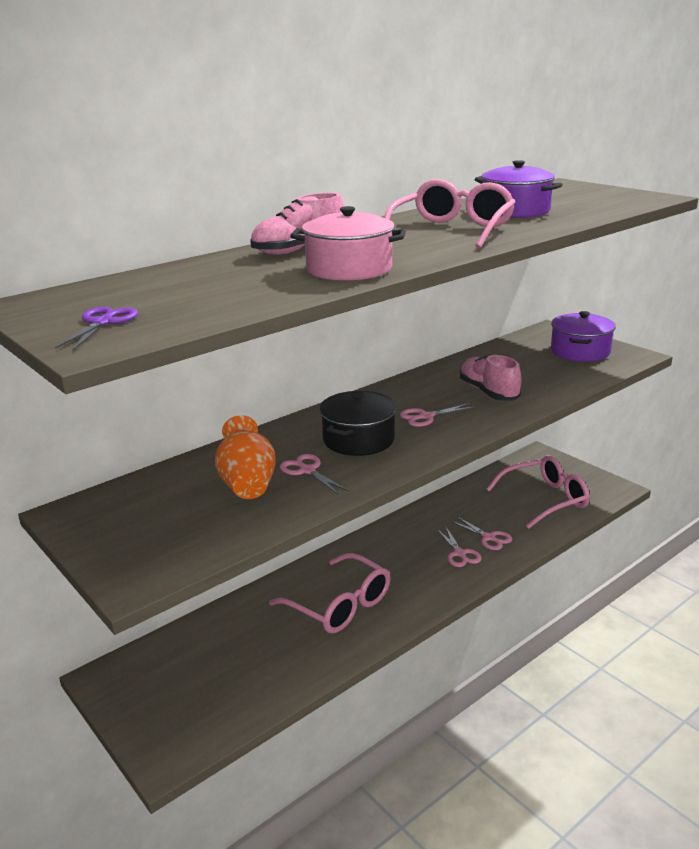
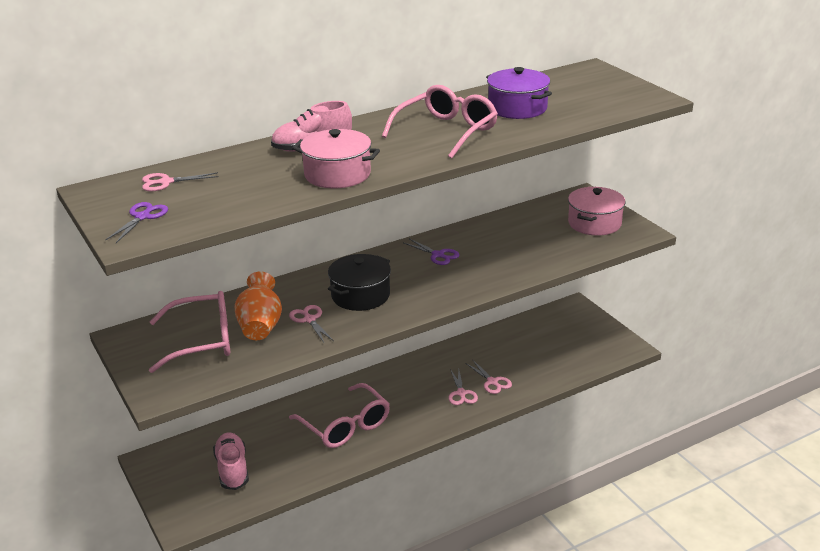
camera: 10 degrees right, 5 degrees up
pink scissors [400,403,475,427] -> pink scissors moved to [142,172,219,192]
pink shoe [460,354,521,401] -> pink shoe moved to [213,432,249,490]
pink glasses [486,456,590,529] -> pink glasses moved to [149,291,230,373]
purple pot [551,311,616,362] -> pink pot [568,187,625,236]
none -> purple scissors [404,238,459,265]

